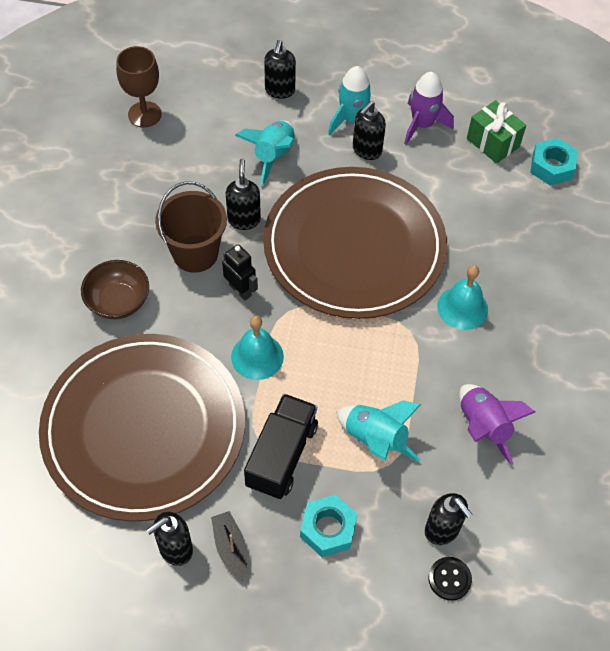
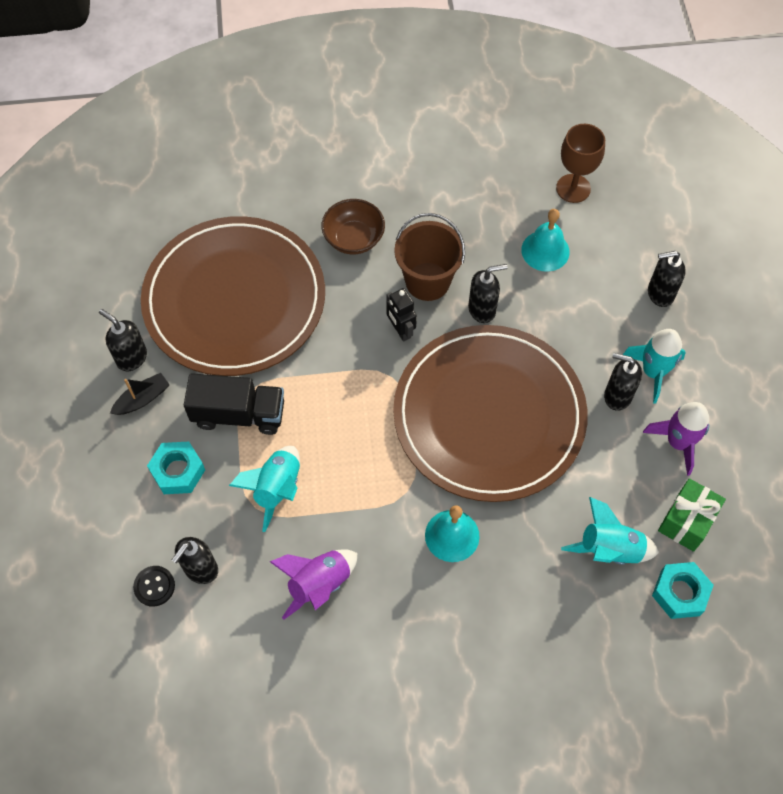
camera: 75 degrees right, 5 degrees up
black robot [222,244,258,301] -> black robot turned 120 degrees clockwise [386,288,417,342]
turquoise bell [231,315,284,380] -> turquoise bell moved to [521,209,570,272]
turquoise rocket [235,121,294,185] -> turquoise rocket moved to [561,497,659,565]

